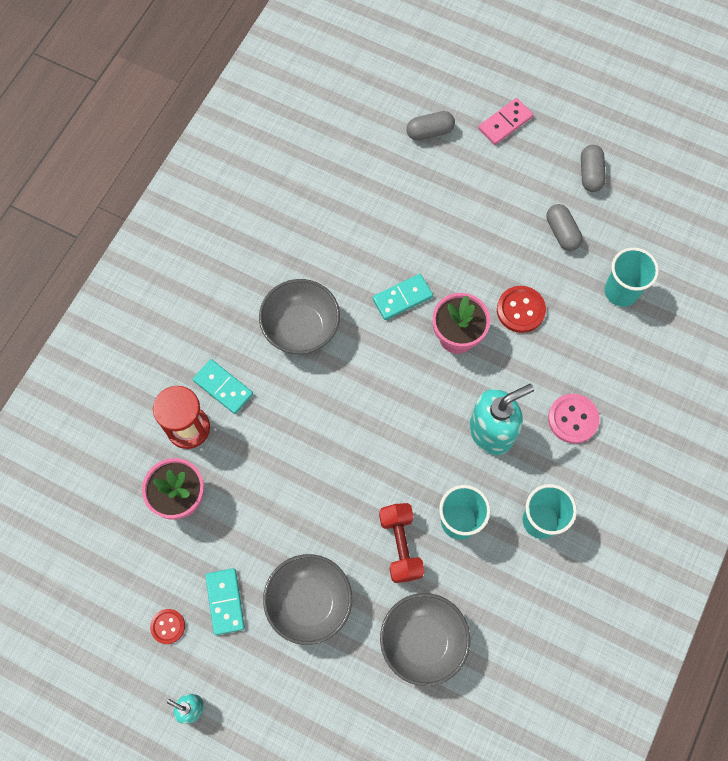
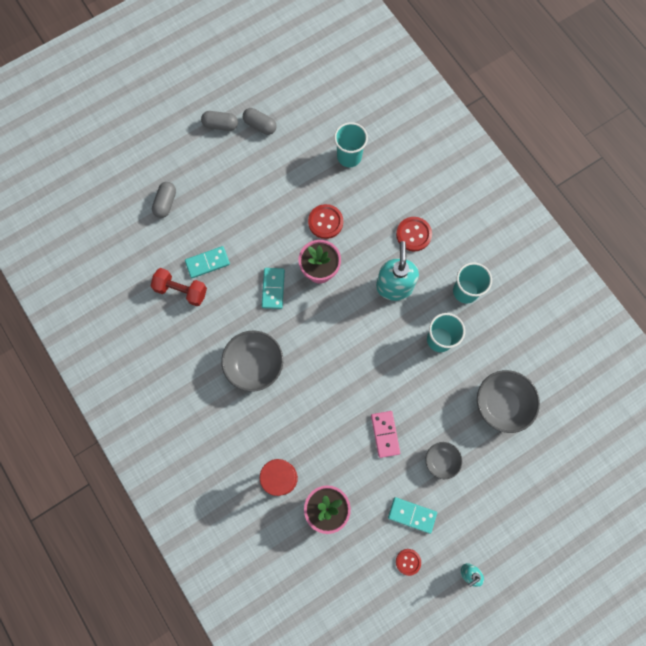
camera: 60 degrees left, 5 degrees up
turquoise domino [193,359,253,414] -> turquoise domino moved to [185,246,230,278]
grey bowl [263,554,352,645] -> grey bowl [425,442,462,479], size x0.58
red dumbbell [379,503,425,583] -> red dumbbell moved to [151,268,207,306]
pink domino [478,98,533,145] -> pink domino moved to [371,411,400,458]
grey capsule [547,204,583,251] -> grey capsule moved to [201,111,238,131]
pink button [548,394,600,444] -> red button [396,217,432,251]

